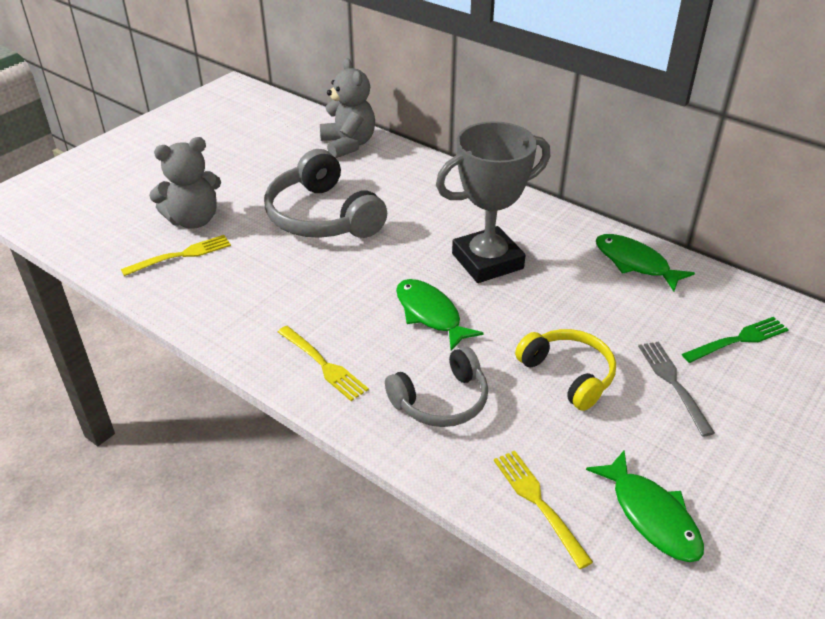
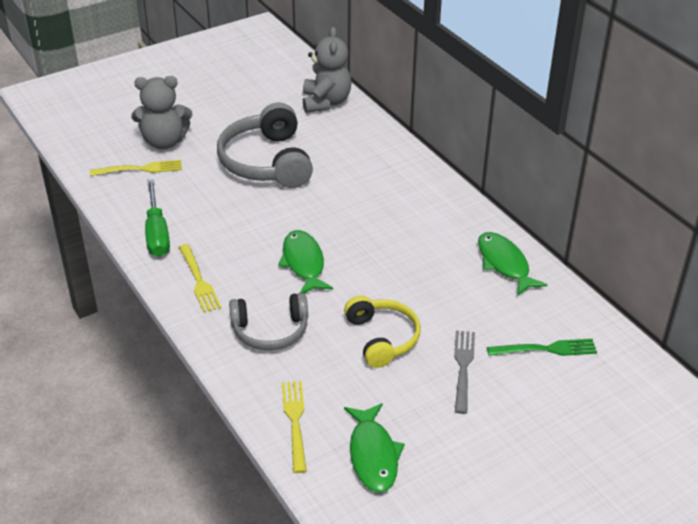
camera: 20 degrees right, 0 degrees up
grey trophy [436,121,550,283] -> none
none -> green screwdriver [145,179,170,257]

